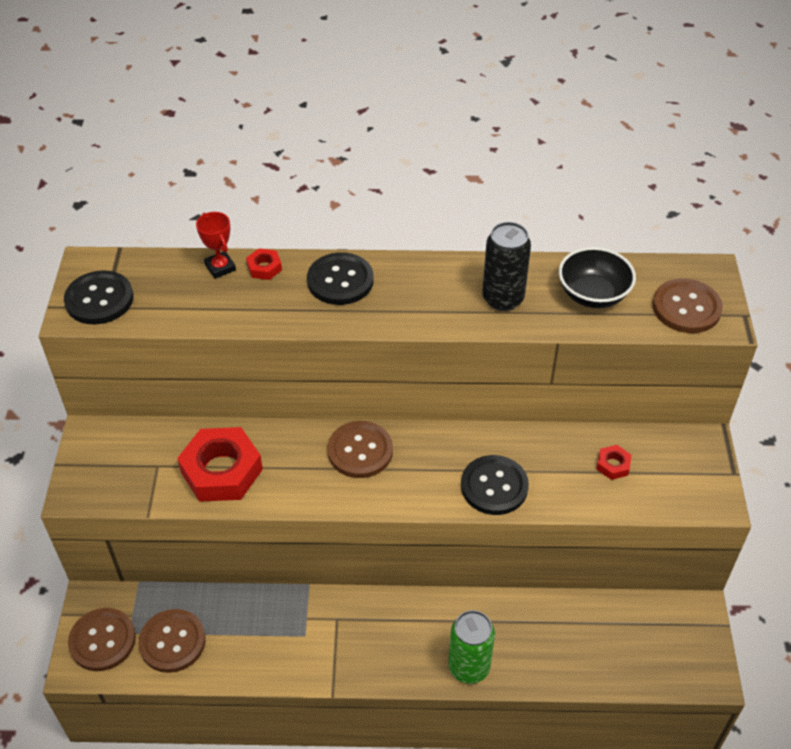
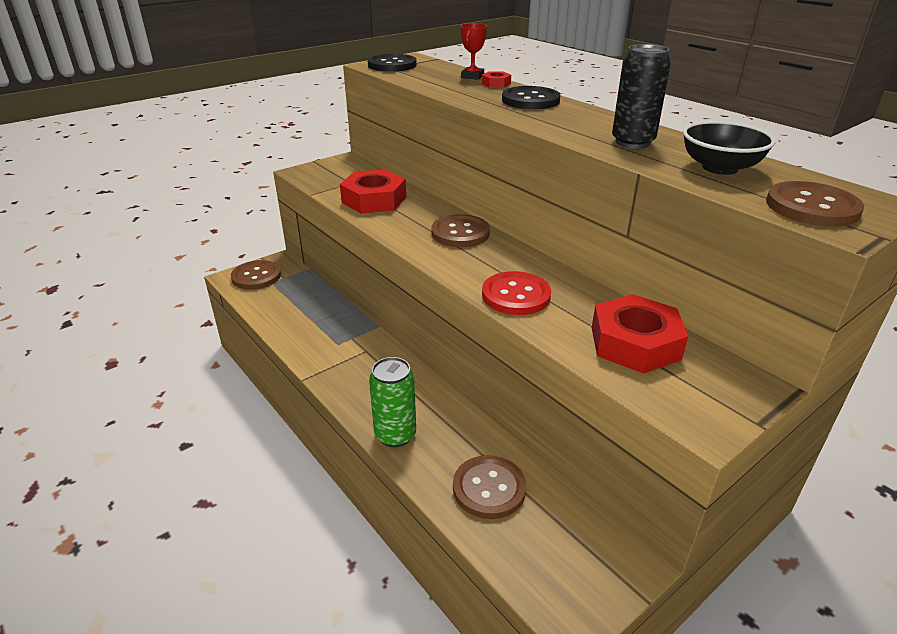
camera: 50 degrees right, 15 degrees down
brown button [138,609,205,673] -> brown button moved to [453,455,526,519]
black button [461,455,529,515] -> red button [482,271,551,315]
red nut [596,445,632,480] -> red nut [592,294,688,374], size x2.25

